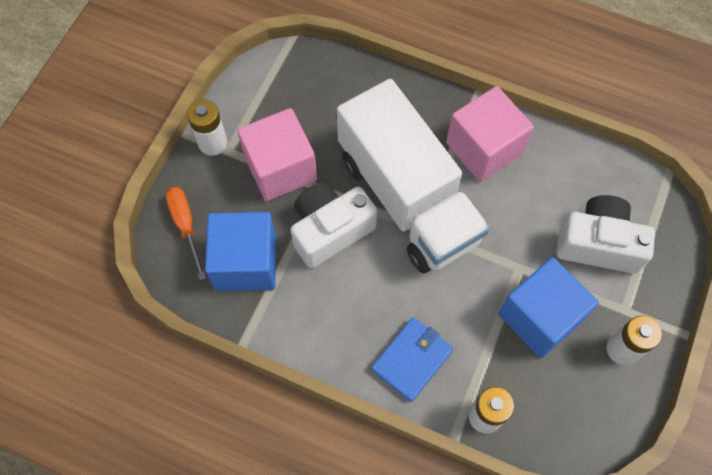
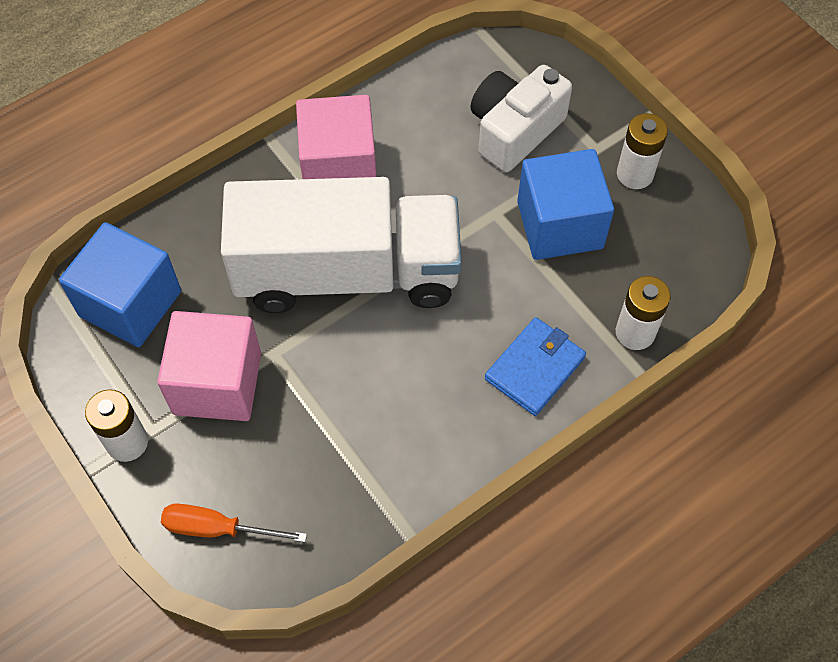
camera: 60 degrees left, 5 degrees down
blue cube [205,212,276,291] -> blue cube moved to [59,222,181,347]
white camera [290,182,378,268] -> none
blue wallet [371,317,453,402] -> blue wallet turned 60 degrees clockwise [485,317,586,416]

